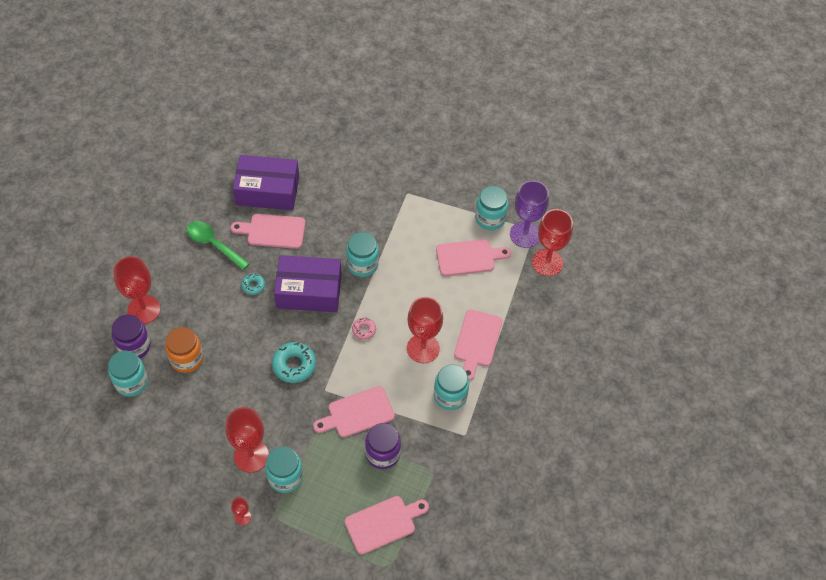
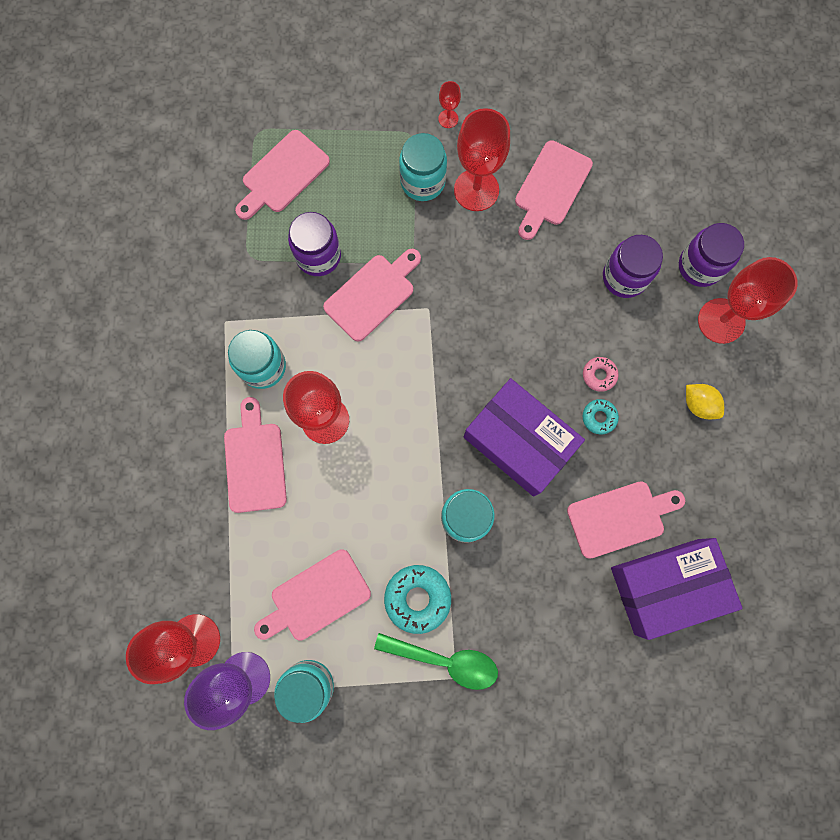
camera: 160 degrees right, 20 degrees up
turquoise jar [108,350,148,397] -> none
orange jar [165,327,203,373] -> purple jar [603,235,663,298]
green spoon [186,221,250,270] -> green spoon moved to [374,633,498,690]
turquoise donut [272,342,316,383] -> turquoise donut moved to [384,565,451,634]
purple box [274,255,342,312] -> purple box turned 60 degrees clockwise [463,378,585,497]
pink donut [352,318,376,340] -> pink donut moved to [583,357,619,392]
none -> pink cutting board [515,140,593,240]
none -> yellow lemon [686,384,724,419]

